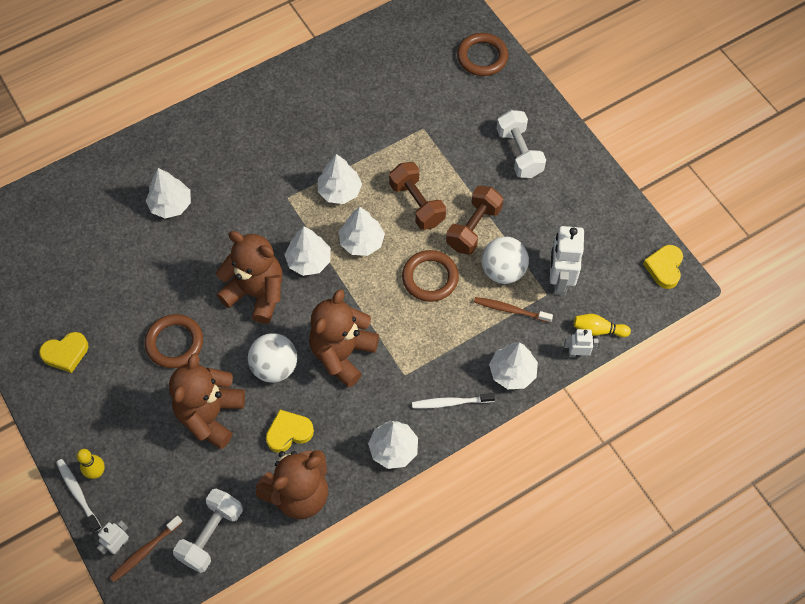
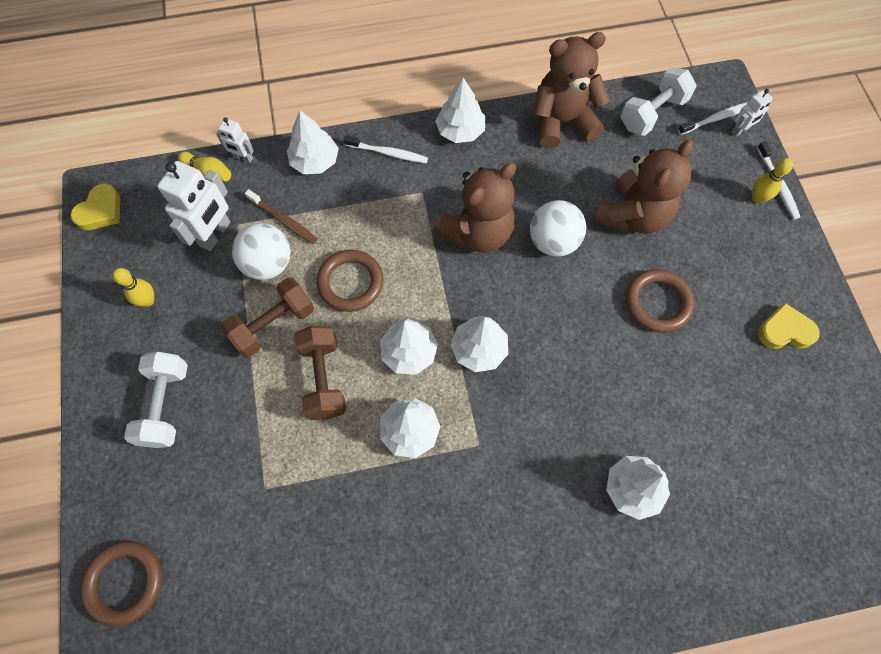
camera: 160 degrees left, 5 degrees up
brown toothbrush [110,516,183,582] -> white toothbrush [678,102,748,135]
brown teddy bear [216,231,282,324] -> none
yellow heart [266,410,314,453] -> none
none -> yellow bowling pin [112,268,154,307]

